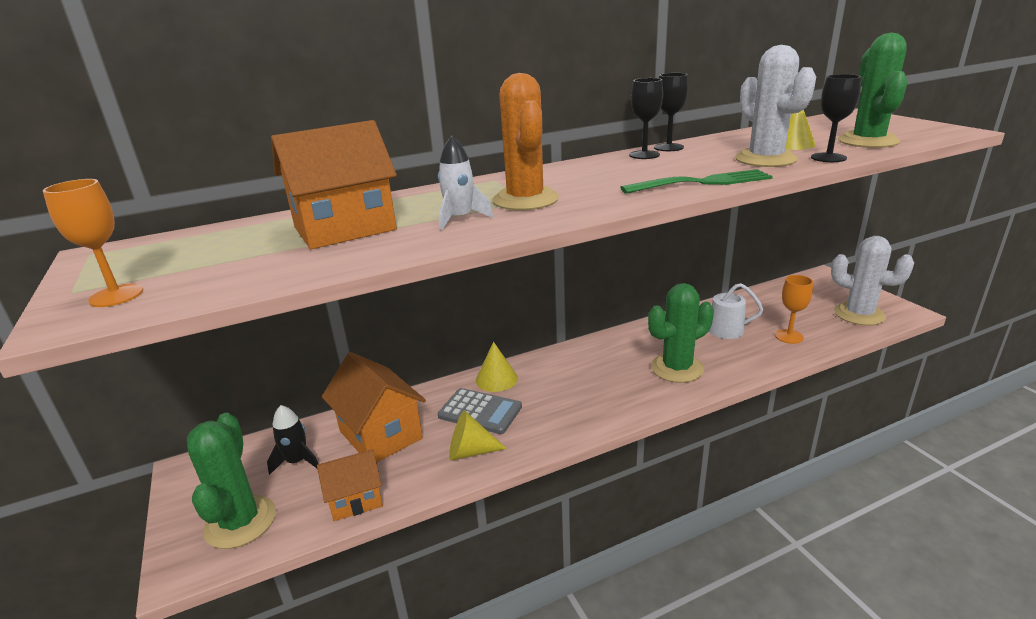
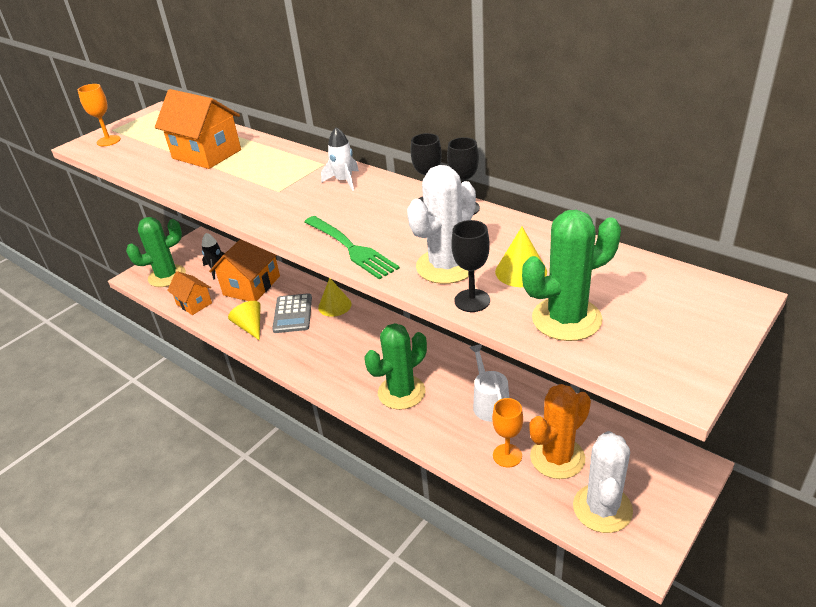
camera: 65 degrees right, 10 degrees up
white rocket [438,136,493,230] -> white rocket moved to [321,127,359,191]
orange cactus [492,73,559,210] -> orange cactus moved to [529,384,591,479]
green cactus [648,283,714,383] -> green cactus turned 75 degrees counterclockwise [365,323,427,410]

